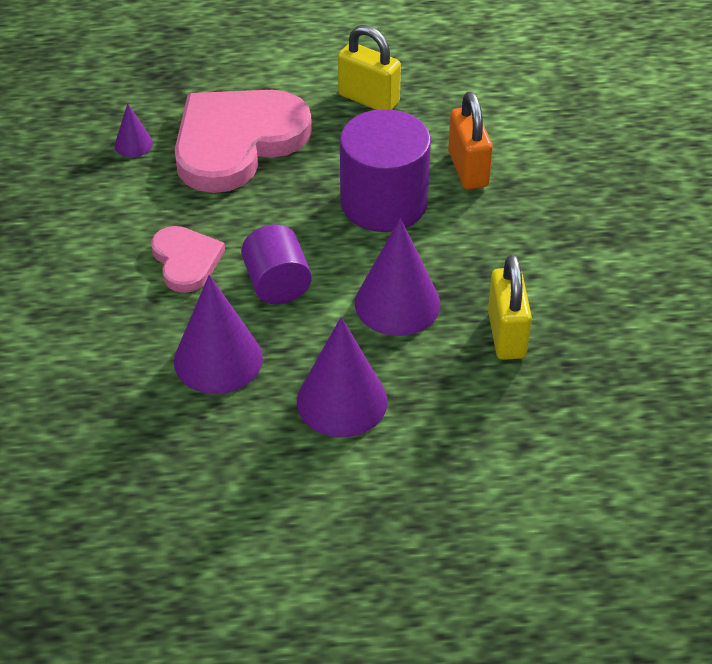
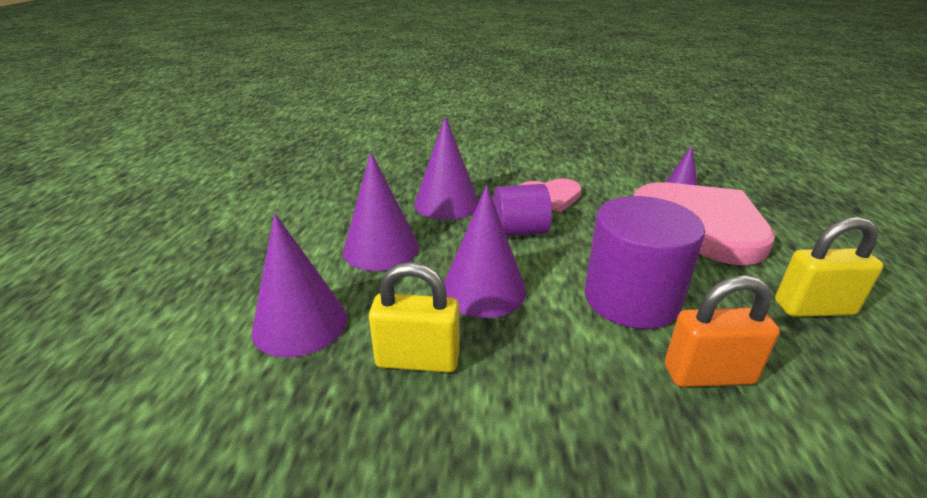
camera: 100 degrees right, 15 degrees down
yellow padlock [338,25,401,110] -> yellow padlock turned 45 degrees clockwise [775,217,884,317]
none -> purple cone [252,213,347,358]

